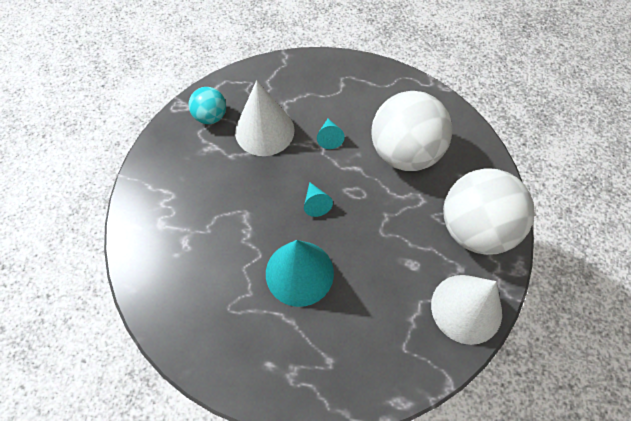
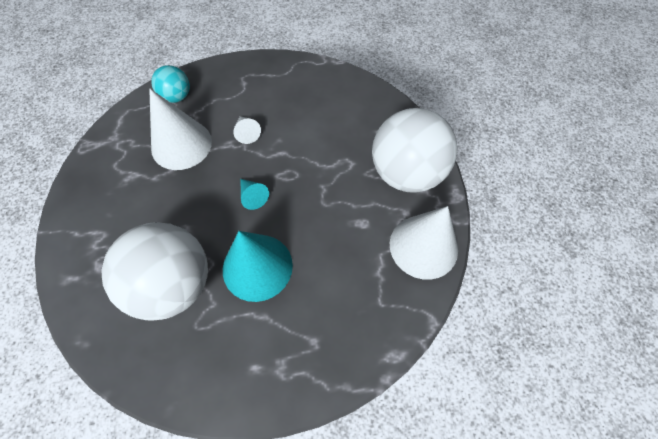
camera: 20 degrees left, 0 degrees up
turquoise ball [189,87,226,124] -> turquoise ball moved to [151,65,190,103]
turquoise cone [317,119,345,149] -> white cone [233,116,261,144]
white ball [371,91,452,171] -> white ball moved to [101,222,208,321]

